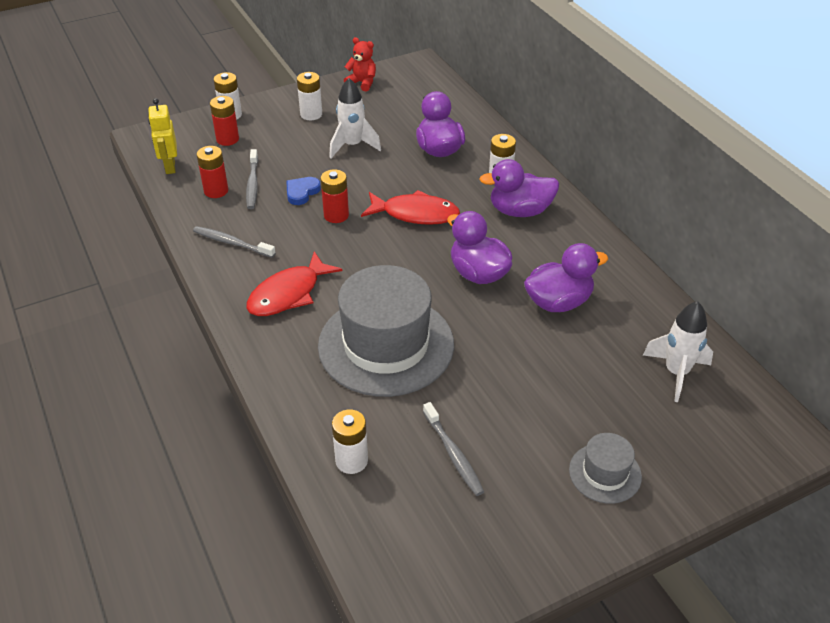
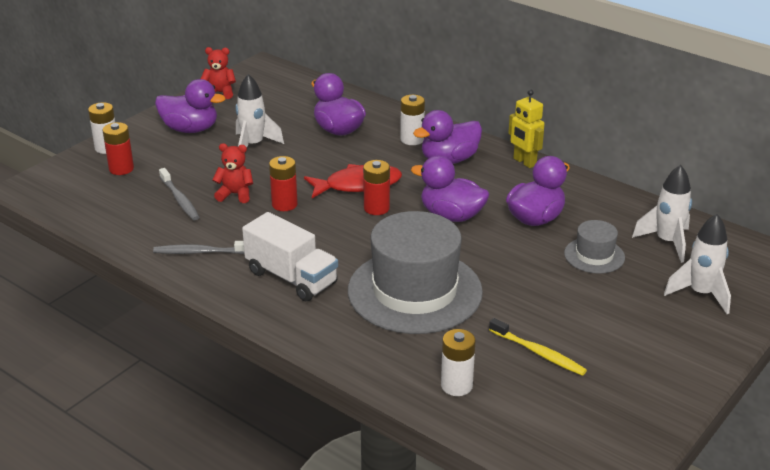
camera: 25 degrees left, 10 degrees down
yellow robot [148,98,177,174] -> yellow robot moved to [508,89,544,168]
red battery [196,146,228,198] -> red battery moved to [363,160,390,215]
red fish [246,251,342,316] -> white truck [242,212,338,301]
blue heart [286,177,321,205] -> red teddy bear [212,143,253,203]
white battery [297,72,322,120] -> purple duck [155,79,225,133]
grey toothbrush [423,402,484,496] -> yellow toothbrush [489,318,587,376]
grey hat [569,433,642,504] -> grey hat moved to [564,220,625,274]
none -> white rocket [664,214,731,314]

